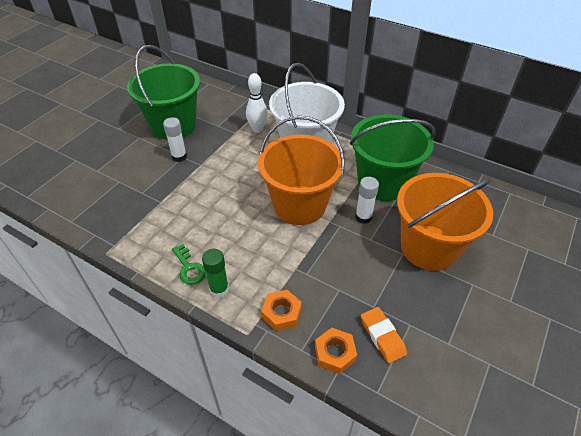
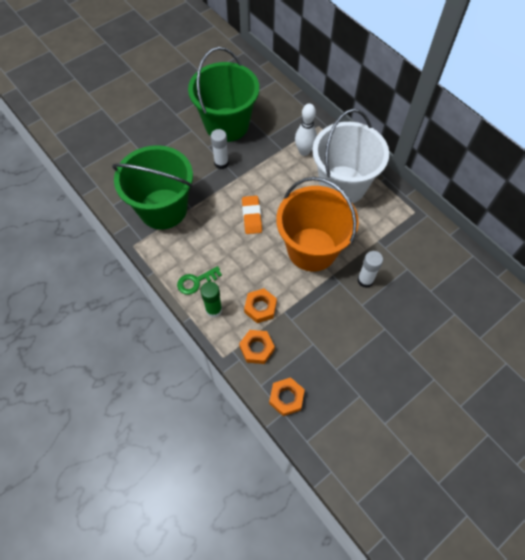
camera: 20 degrees right, 15 degrees up
green key [172,244,206,285] -> green key turned 75 degrees clockwise [177,266,222,295]
green bucket [350,114,436,201] -> green bucket moved to [112,145,193,230]
orange eraser [361,307,407,364] -> orange eraser moved to [242,196,262,234]
orange bucket [397,173,493,271] -> none
none -> orange nut [244,288,277,323]

